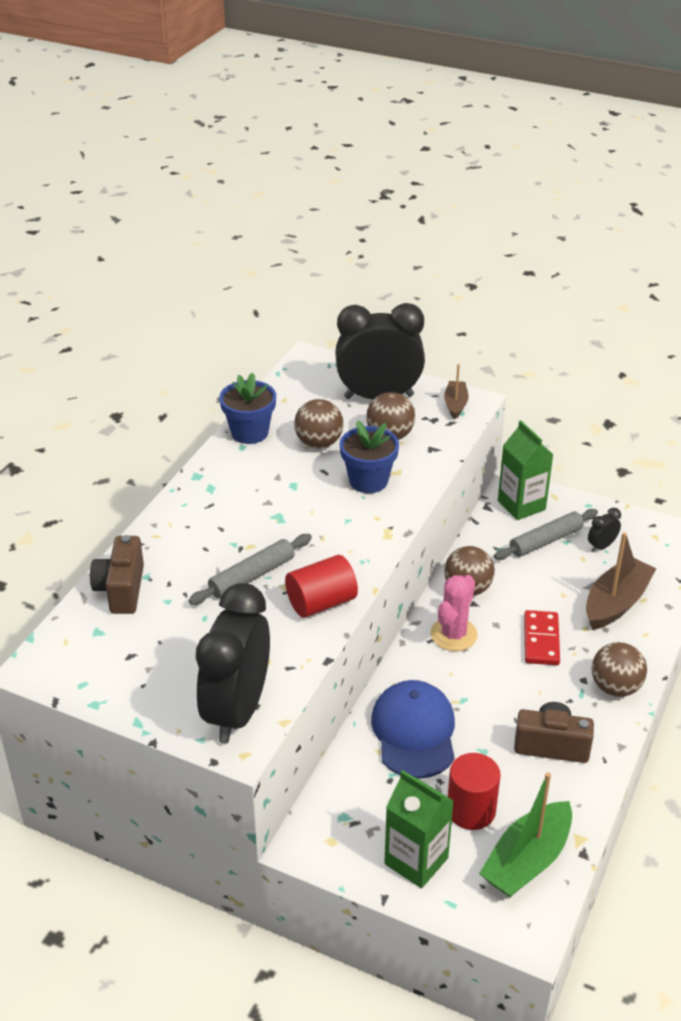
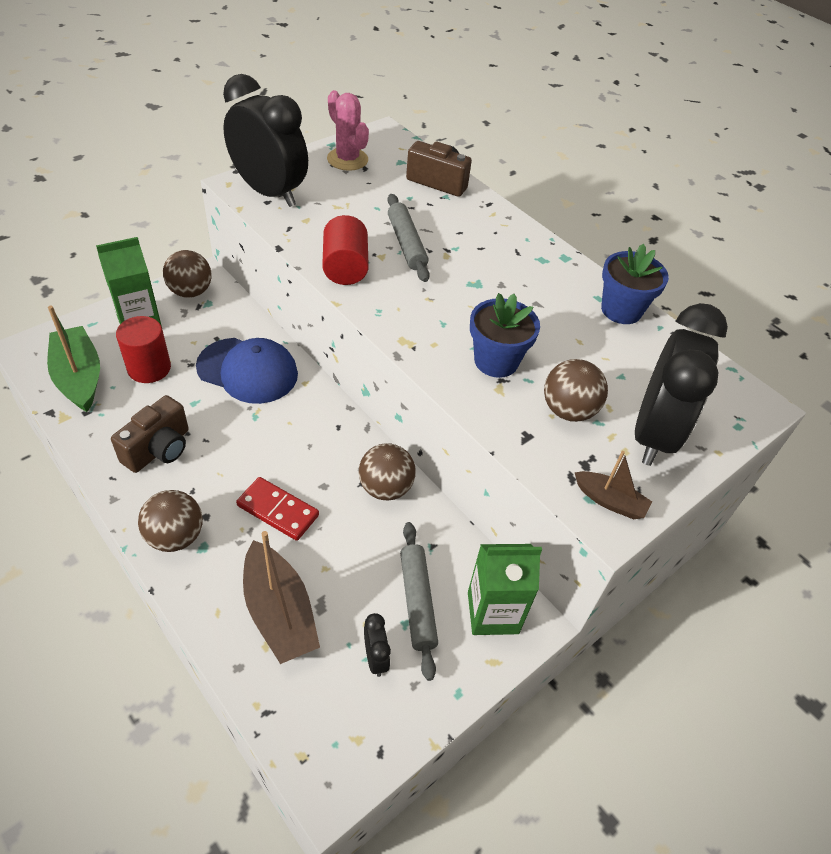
camera: 110 degrees right, 10 degrees up
brown ball [294,399,343,448] -> brown ball moved to [163,250,212,298]
pink cactus [430,575,477,651] -> pink cactus moved to [327,90,369,171]

